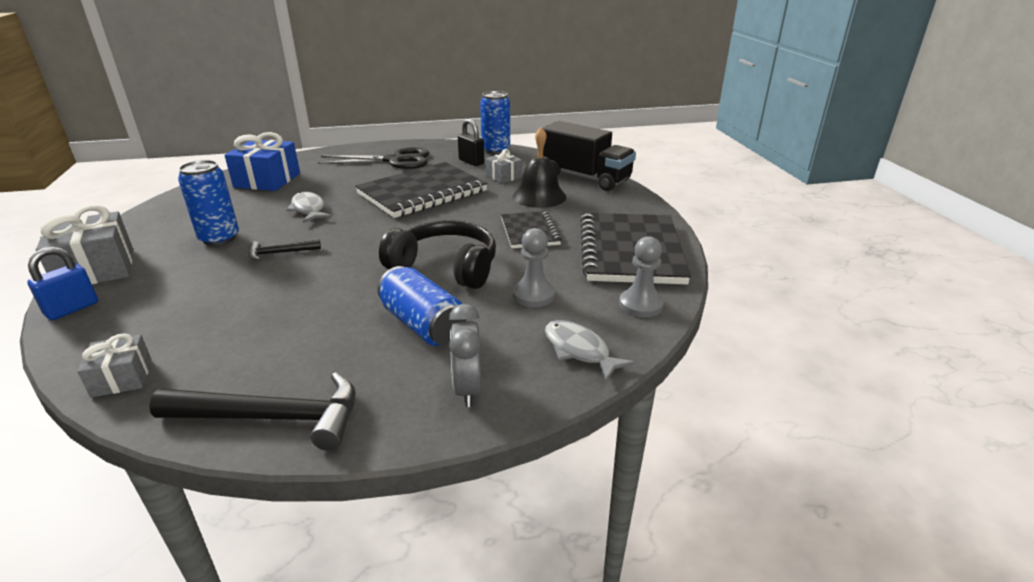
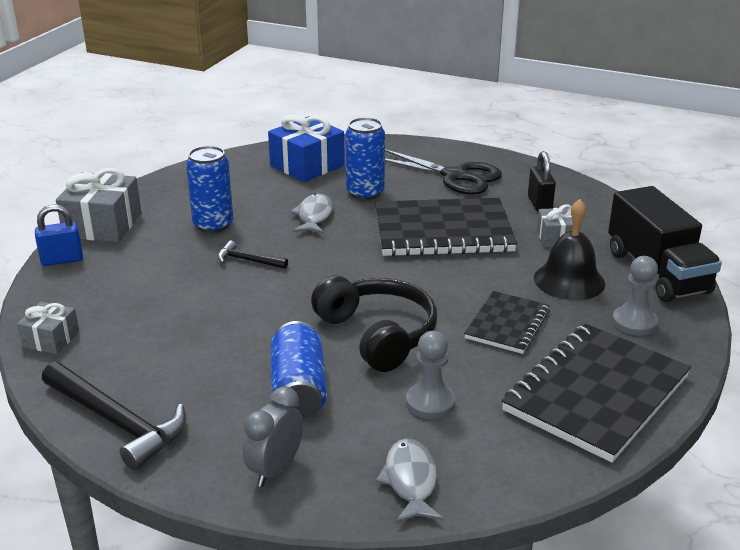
camera: 35 degrees right, 0 degrees up
blue can [480,91,510,154] -> blue can moved to [345,117,385,200]
grey pawn [619,236,664,317] -> grey pawn moved to [612,256,658,336]

